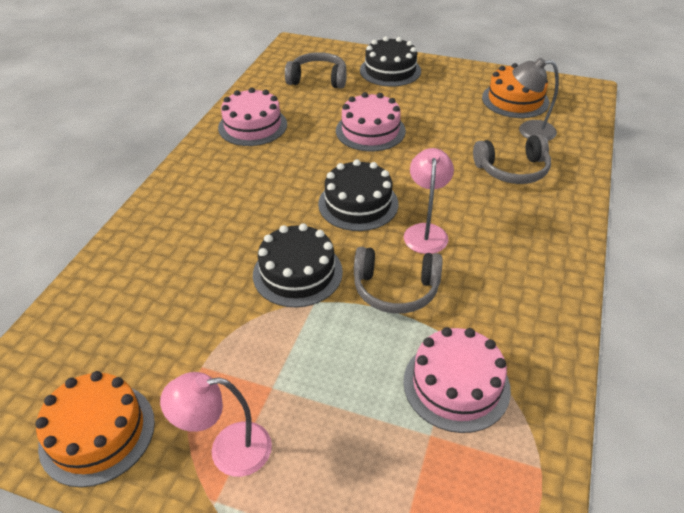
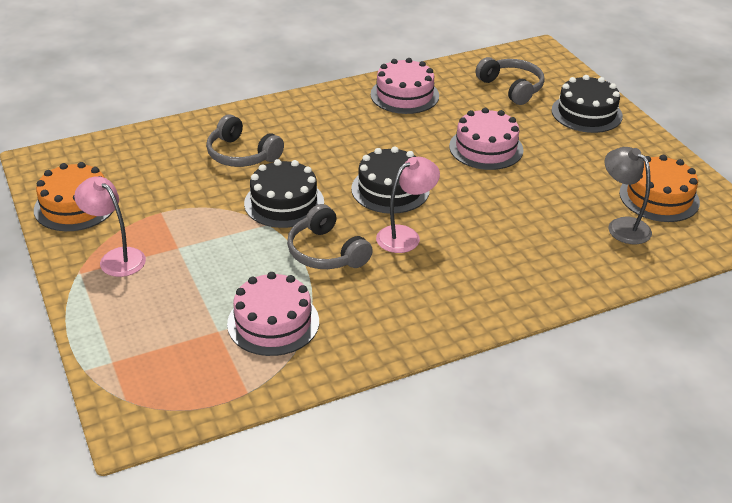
camera: 45 degrees right, 5 degrees down
grey headphones [473,134,551,184] -> grey headphones moved to [206,114,284,167]

